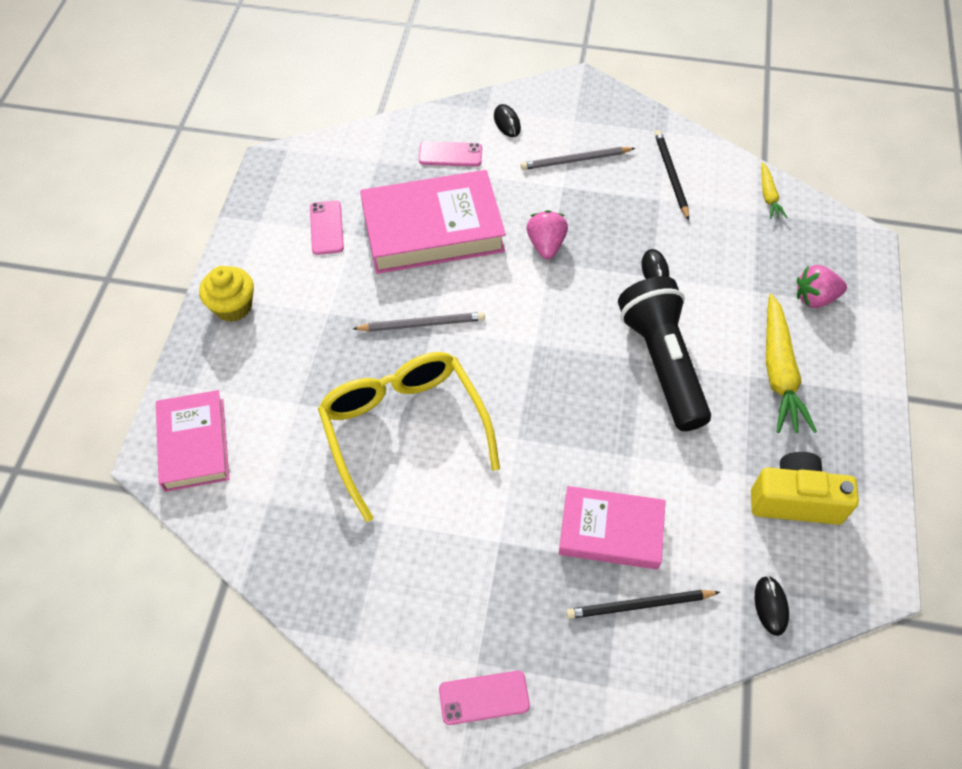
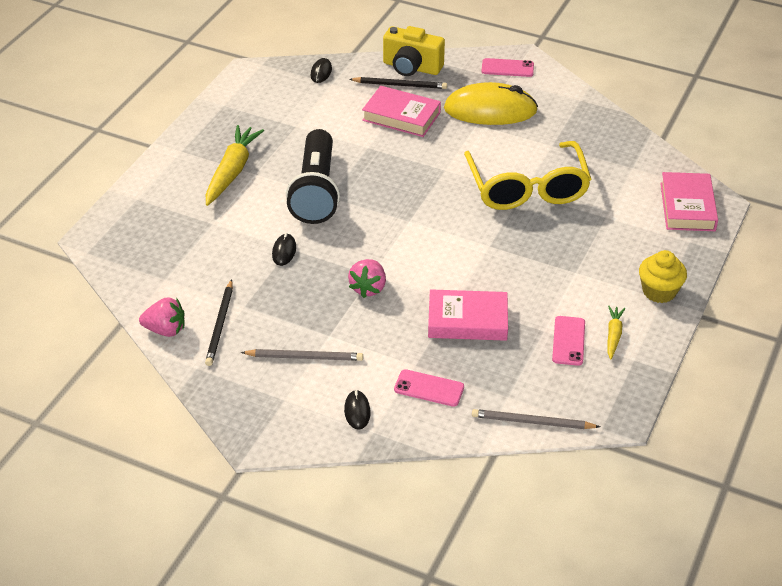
camera: 165 degrees left, 15 degrees down
grey pencil [353,312,485,332] -> grey pencil moved to [472,409,600,429]
pink book [360,170,506,274] -> pink book [428,289,508,341], size x0.63
yellow camera [751,452,859,525] -> yellow camera moved to [383,26,445,76]
yellow carrot [761,162,788,219] -> yellow carrot moved to [607,306,625,359]
pink strawberry [797,265,847,308] -> pink strawberry moved to [139,298,185,337]
none -> yellow mouse [444,82,538,125]

